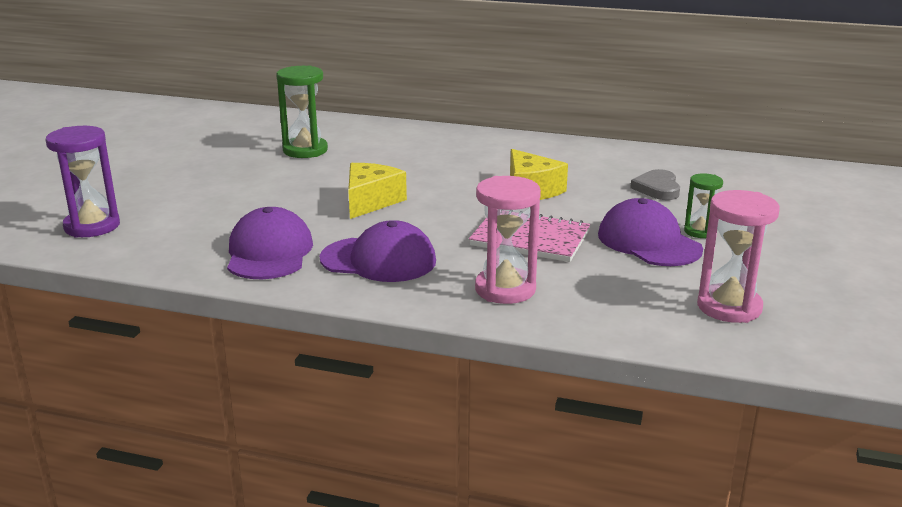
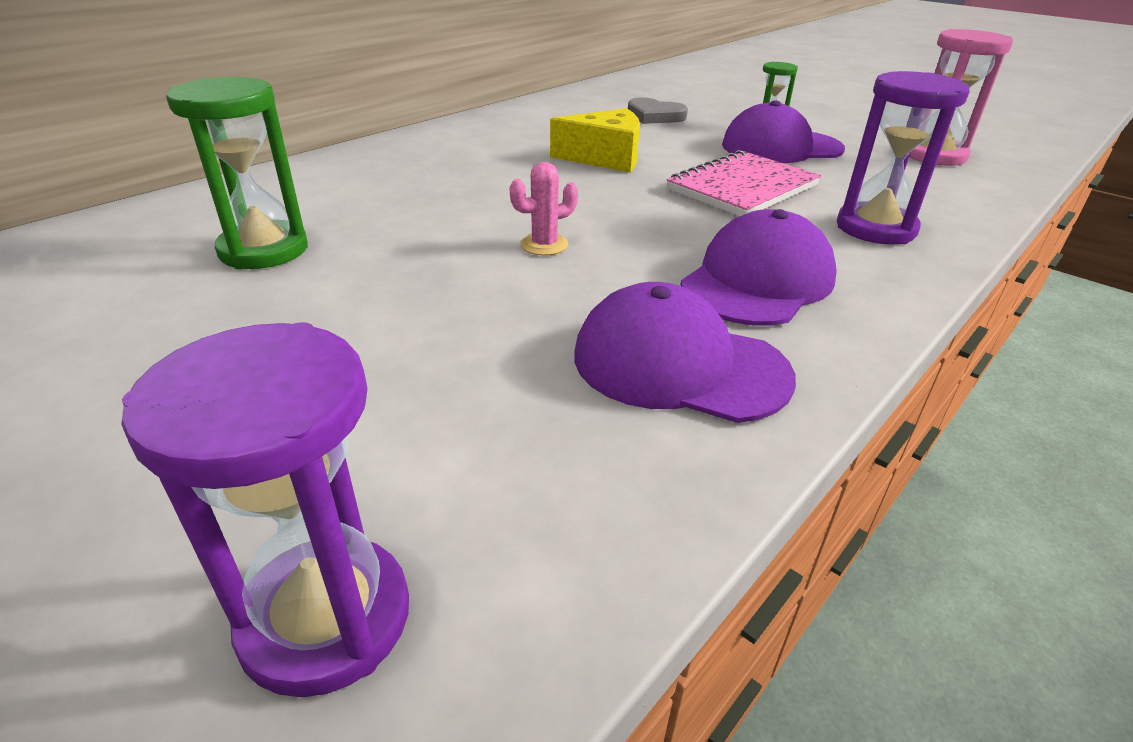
camera: 65 degrees left, 10 degrees up
yellow cheese [348,163,407,219] -> pink cactus [510,162,578,255]
pink hourglass [475,176,541,304] -> purple hourglass [837,71,970,244]

